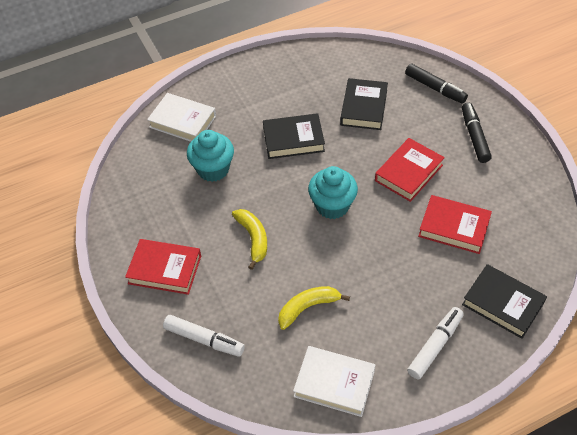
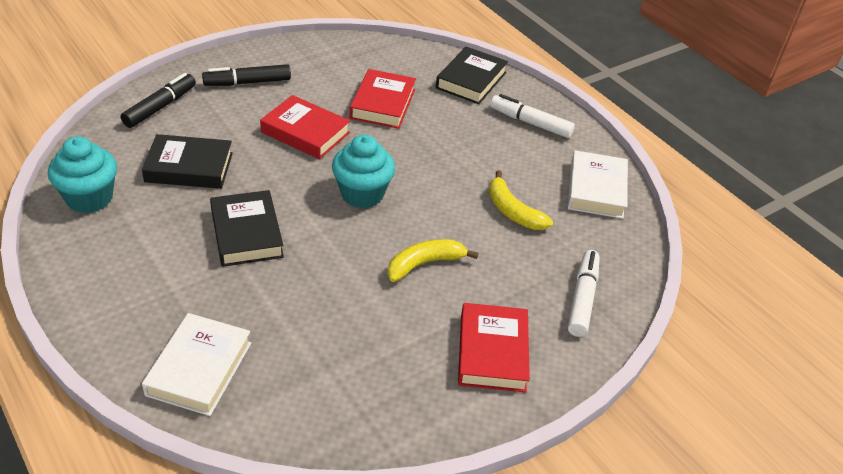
camera: 105 degrees left, 10 degrees down
turquoise cupcake [187,130,234,182] -> turquoise cupcake moved to [48,136,117,213]

